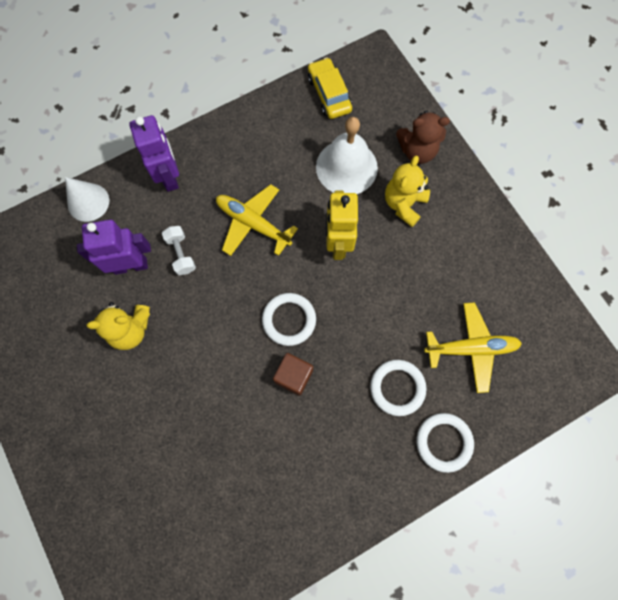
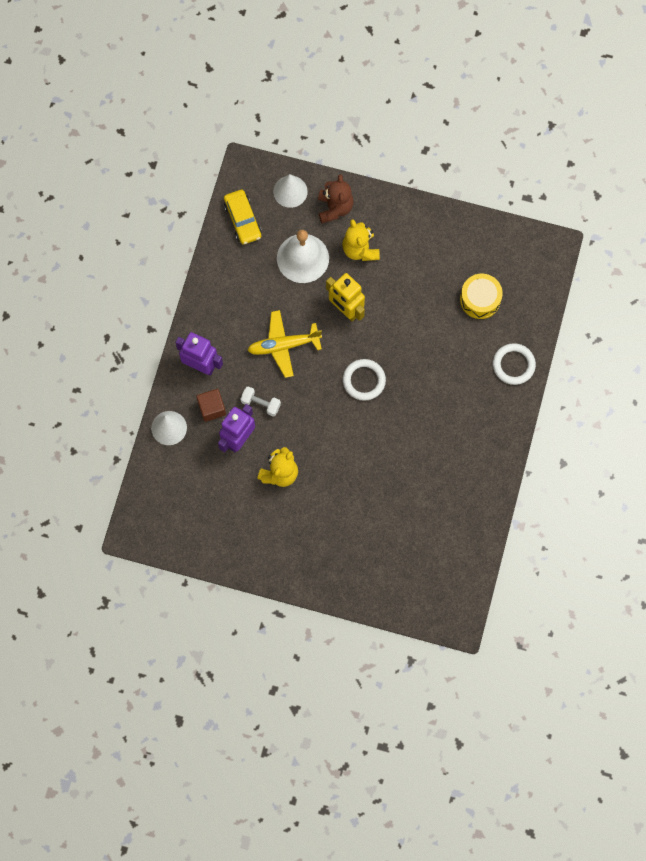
camera: 45 degrees left, 0 degrees up
brown cube [273,353,313,396] -> brown cube moved to [196,389,226,422]
yellow car [308,57,352,119] -> yellow car turned 135 degrees counterclockwise [224,190,262,245]
white ring [370,360,427,416] -> none
brown teddy bear [396,110,450,164] -> brown teddy bear turned 45 degrees counterclockwise [318,174,354,223]
yellow plane [424,302,522,393] -> yellow drum [460,274,503,319]
none -> white cone [273,174,308,208]

